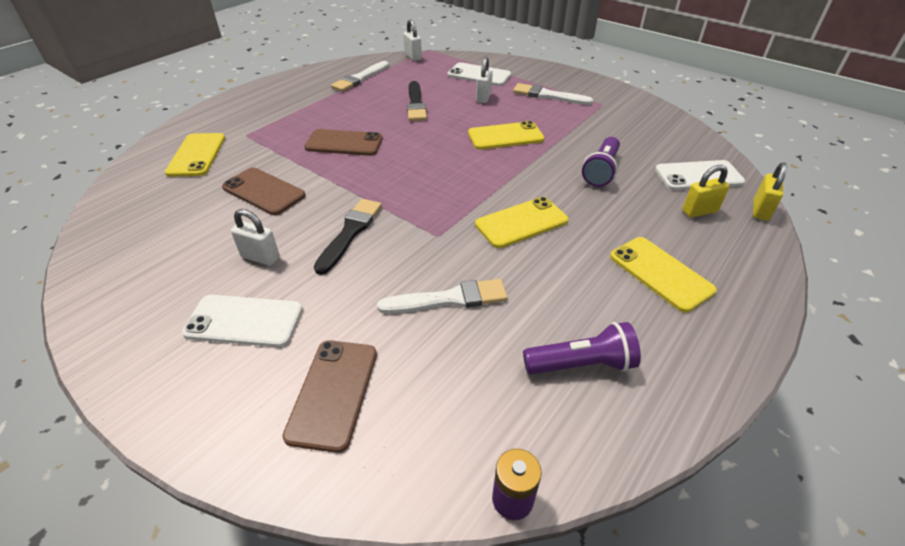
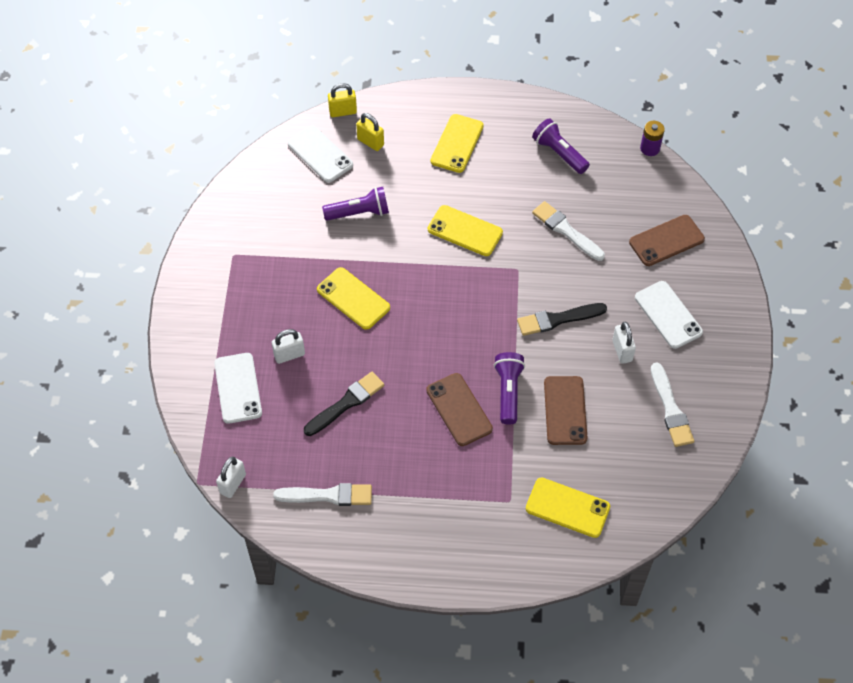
camera: 125 degrees left, 15 degrees up
yellow phone [165,133,225,177] -> yellow phone turned 60 degrees clockwise [526,477,610,538]
white brush [513,83,593,105] -> white brush moved to [651,363,694,447]
none -> purple flashlight [494,352,525,425]

